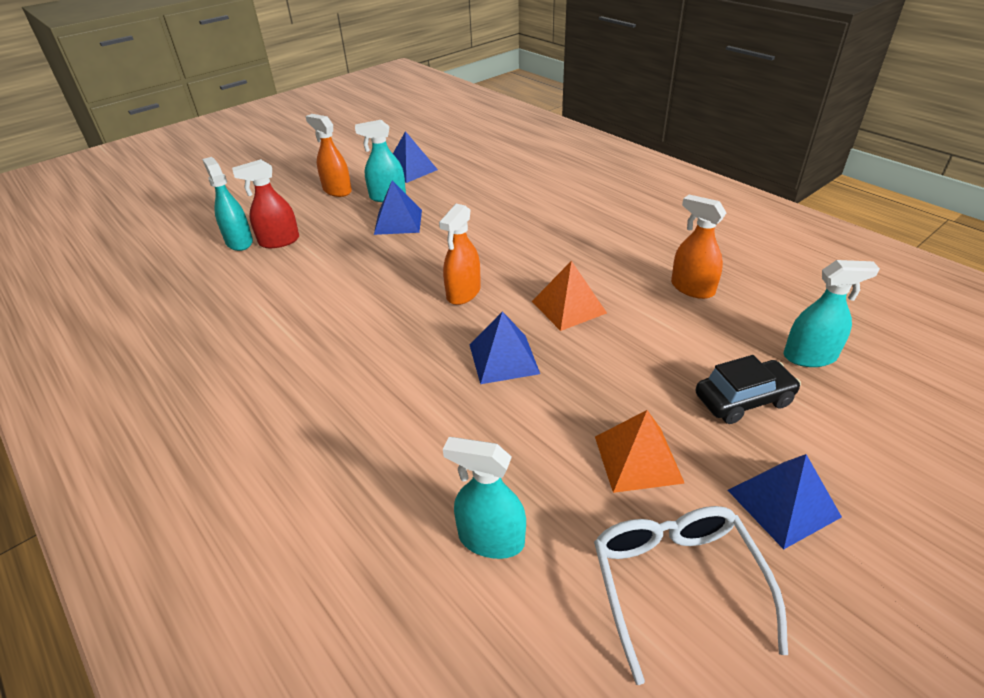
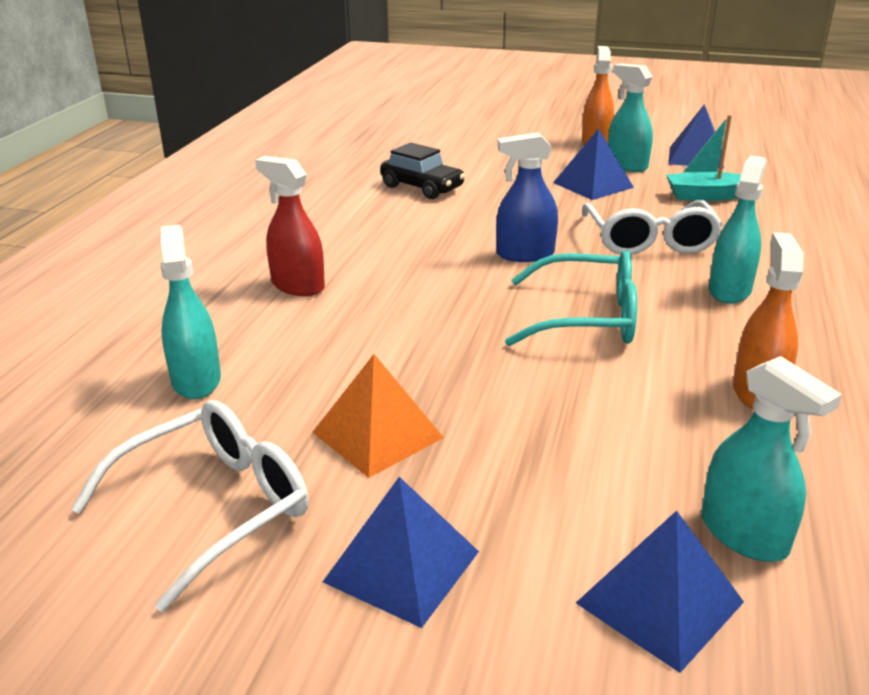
camera: 55 degrees right, 10 degrees down
turquoise spray bottle [202,157,253,251] -> turquoise spray bottle moved to [709,156,767,304]
red spray bottle [232,159,299,248] -> red spray bottle moved to [255,156,325,296]
orange spray bottle [439,204,481,305] -> blue spray bottle [496,132,558,262]
blue pyramid [470,311,540,384] -> blue pyramid moved to [576,510,744,673]
orange pyramid [532,261,607,331] -> turquoise glasses [505,250,637,346]
black car [696,355,801,424] -> black car moved to [380,142,465,199]
none -> white glasses [582,200,723,255]
none -> turquoise boat [666,115,741,201]

